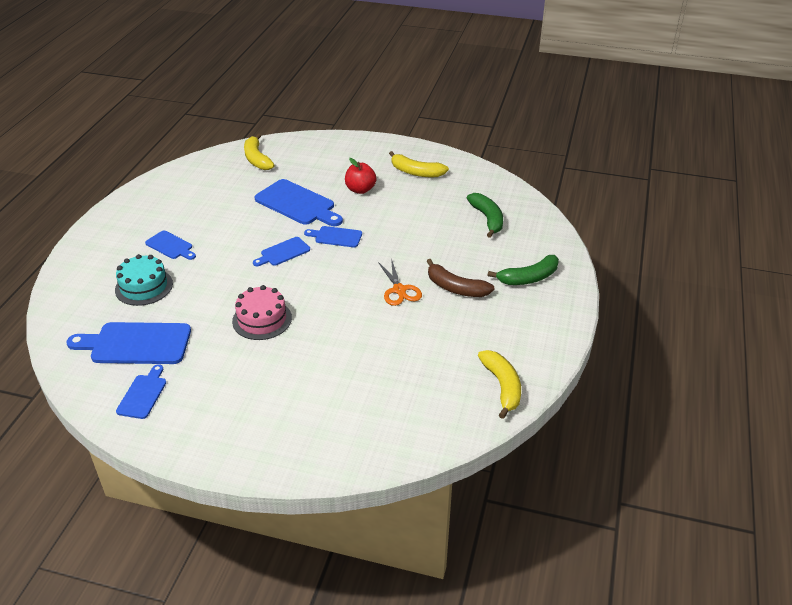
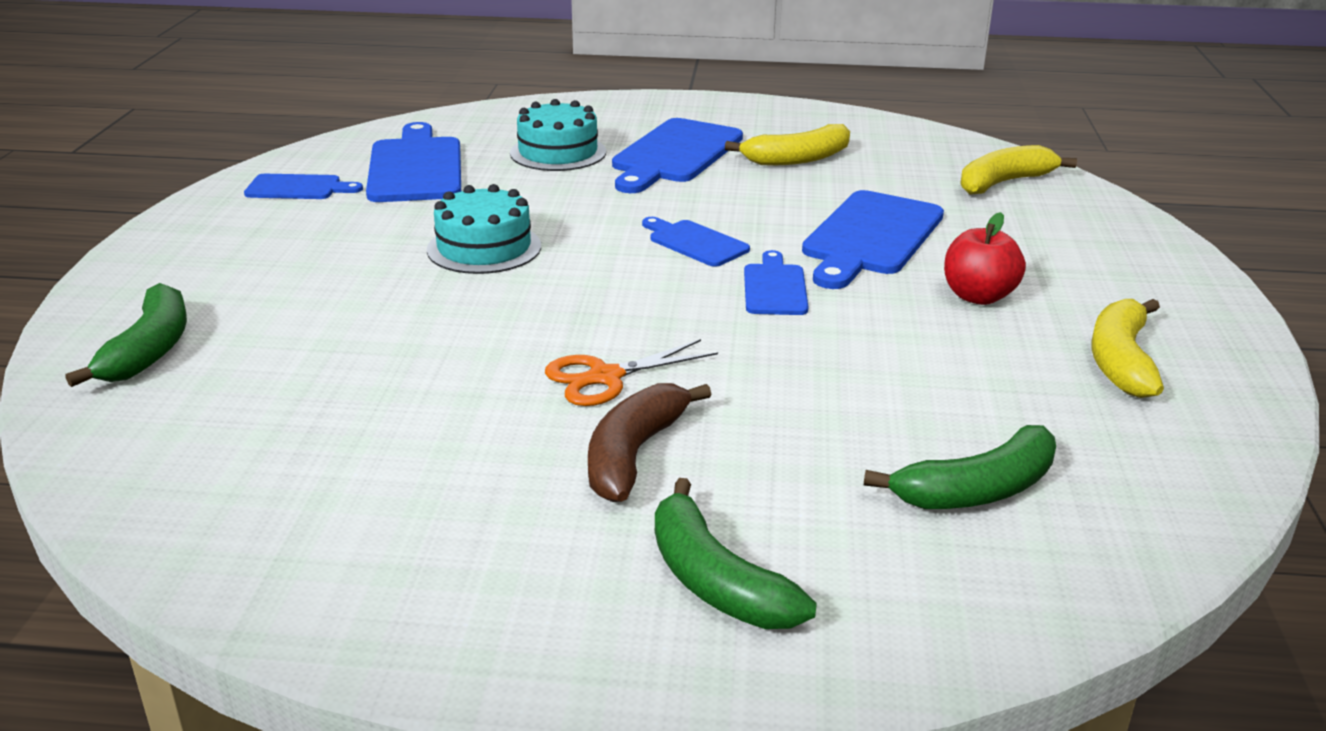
camera: 80 degrees right, 10 degrees down
blue cutting board [145,231,196,260] -> blue cutting board [612,118,743,193], size x1.80
pink cake [232,285,292,340] -> turquoise cake [427,184,541,274]
yellow banana [478,350,521,419] -> yellow banana moved to [725,124,850,166]
none -> green banana [65,283,187,387]

